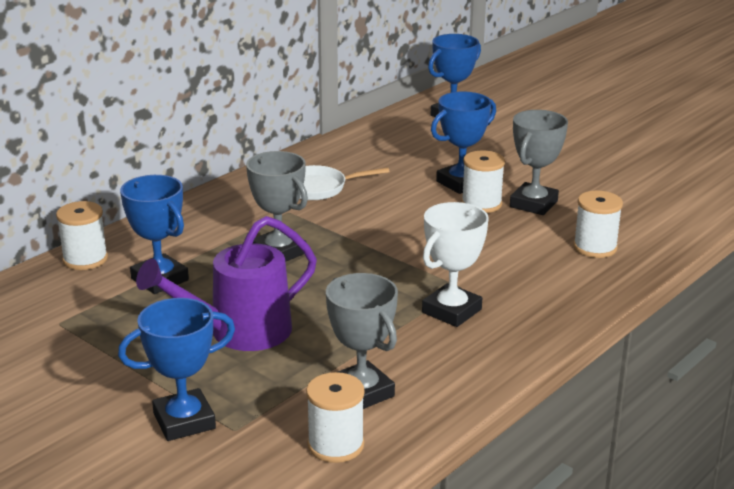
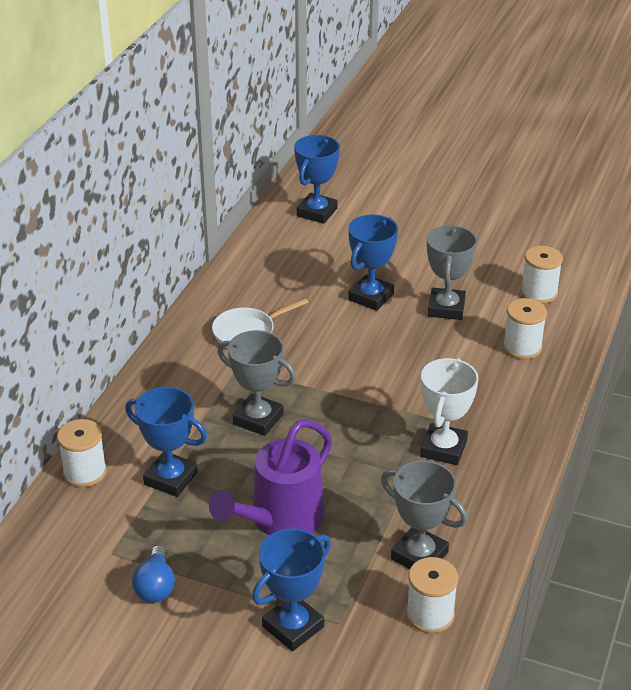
camera: 20 degrees left, 10 degrees up
white spool [461,151,505,213] -> white spool moved to [521,246,563,304]
none -> blue light bulb [132,545,175,603]

